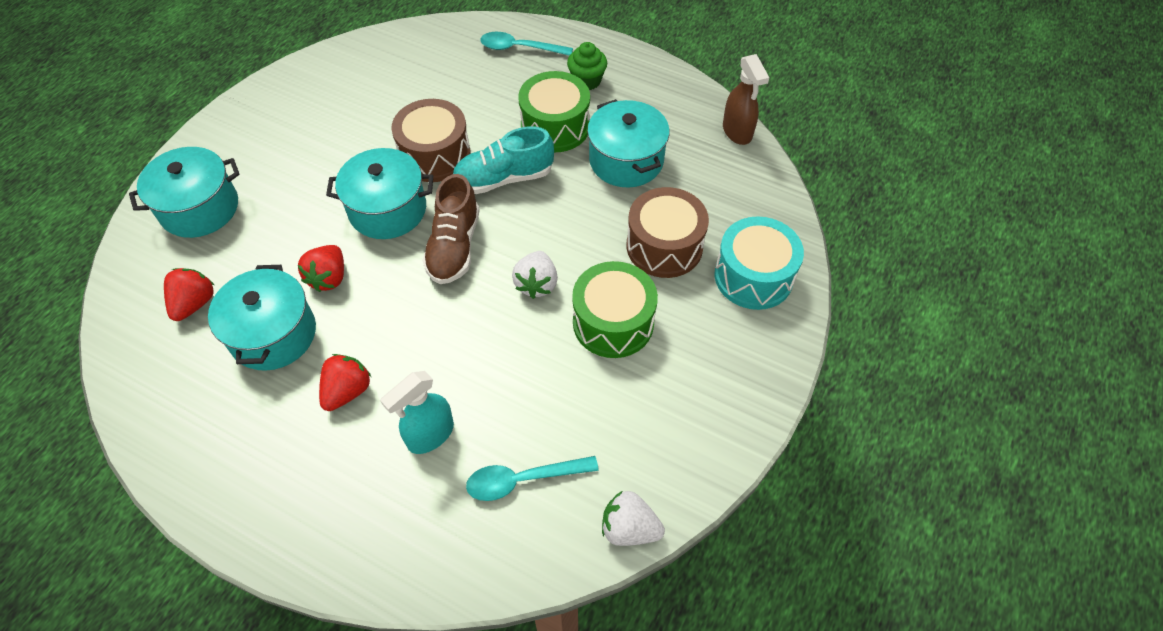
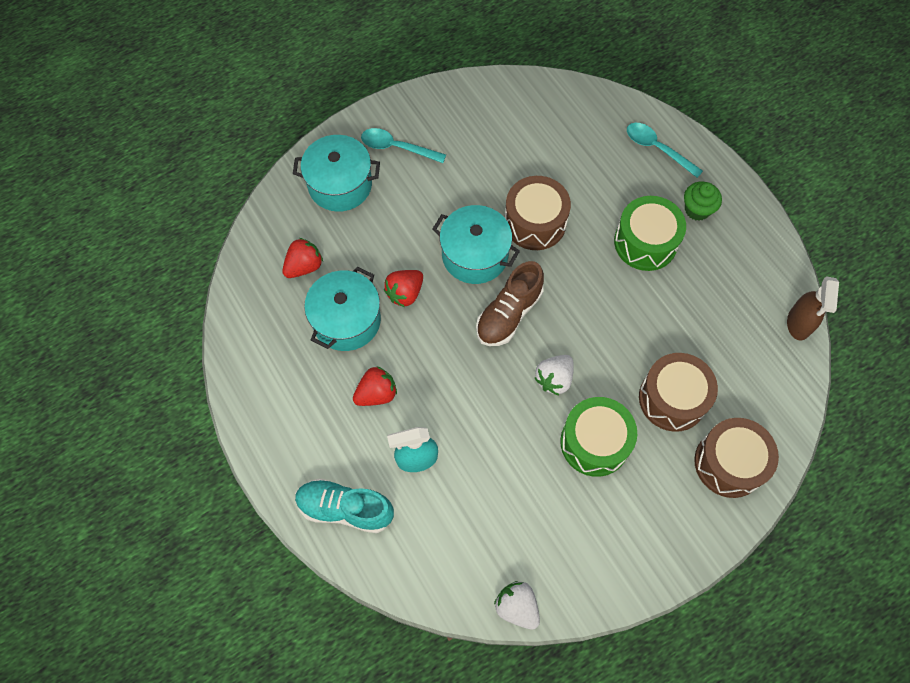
camera: 30 degrees right, 10 degrees up
turquoise shoe [453,126,554,194] -> turquoise shoe moved to [295,478,394,533]
turquoise spoon [466,456,599,501] -> turquoise spoon moved to [361,128,446,163]
turquoise pot [587,99,670,187] -> none
turquoise drum [715,216,804,310] -> brown drum [694,418,779,498]

